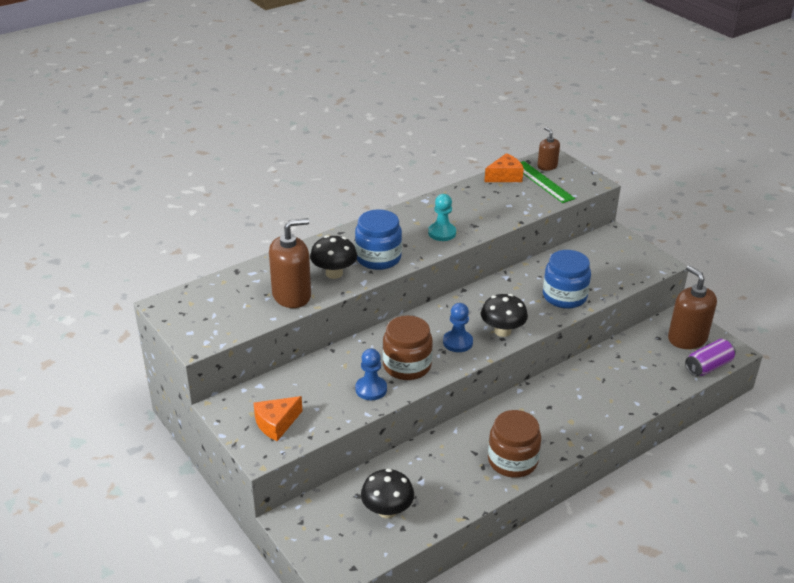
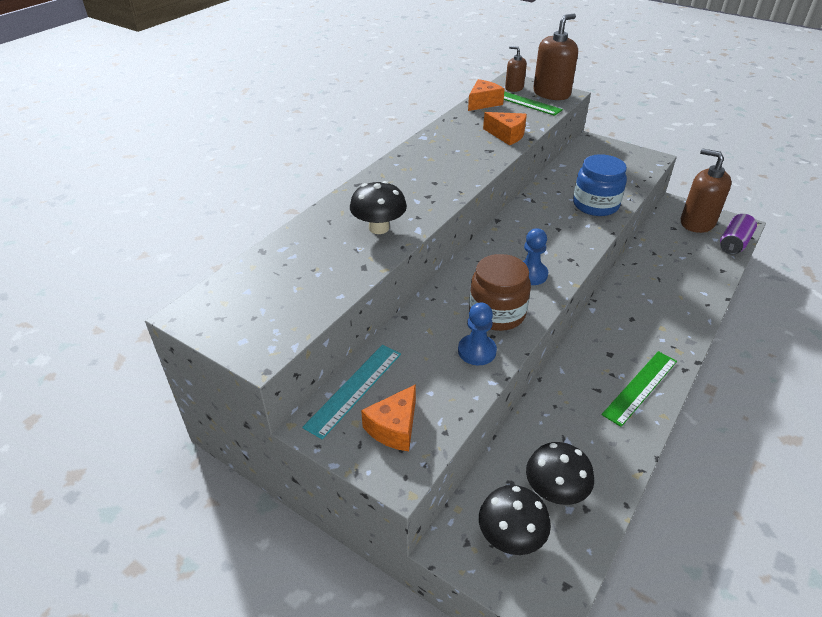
camera: 20 degrees left, 5 degrees up
brown soap dispenser [269,218,311,308] -> brown soap dispenser moved to [533,14,578,100]
blue jar [355,209,402,270] -> none
turquoise pawn [428,194,456,241] -> none
black mushroom [481,294,528,337] -> black mushroom moved to [479,485,551,555]
brown jar [488,410,541,478] -> green ruler [601,351,677,427]
none -> turquoise ruler [302,345,401,439]
none -> orange cheese [483,112,527,145]

